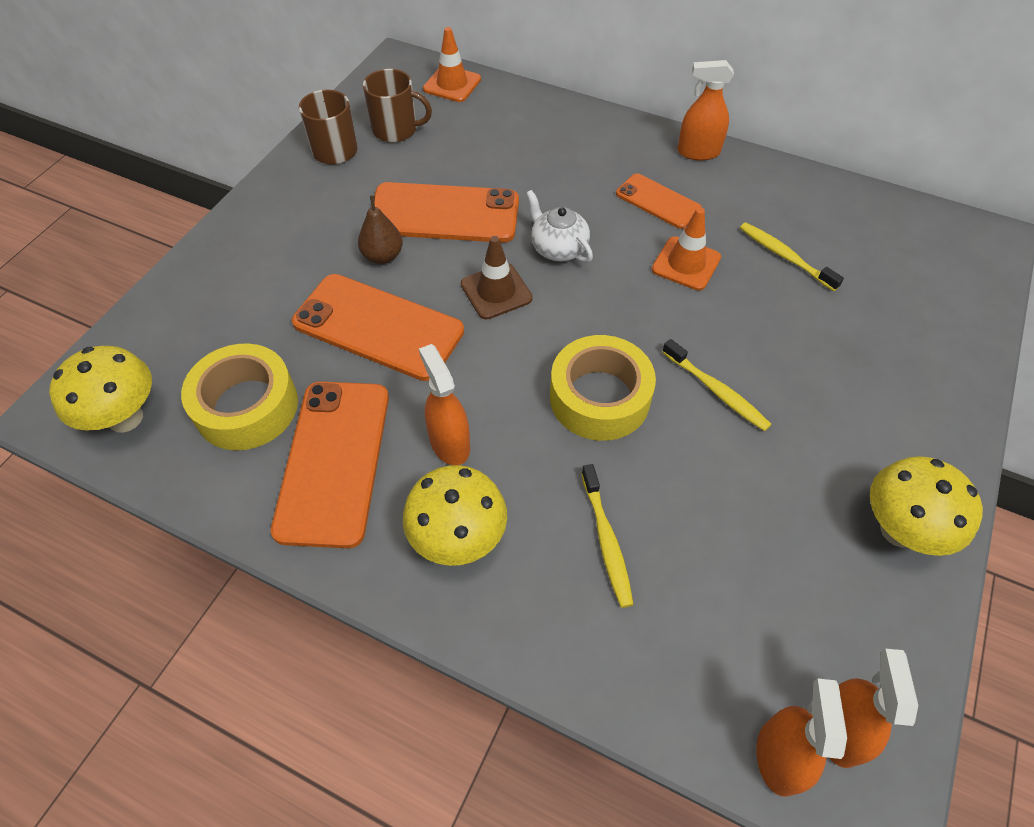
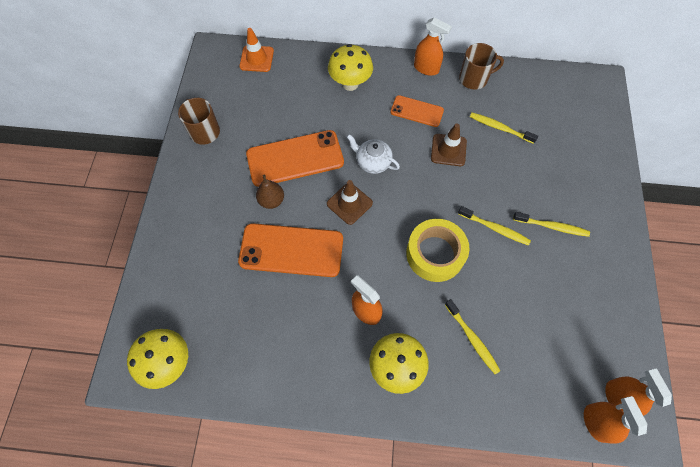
camera: 20 degrees left, 10 degrees up
yellow tape [181,343,298,450] -> none
orange phone [271,381,389,548] -> none
brown mug [363,69,432,143] -> brown mug moved to [459,43,504,90]
orange traffic cone [652,207,721,290] -> brown traffic cone [431,123,467,166]
orange spray bottle [677,60,734,161] -> orange spray bottle turned 135 degrees counterclockwise [414,17,452,76]
yellow mushroom [870,456,983,556] -> yellow mushroom moved to [328,44,373,91]
none -> yellow toothbrush [513,212,590,237]

